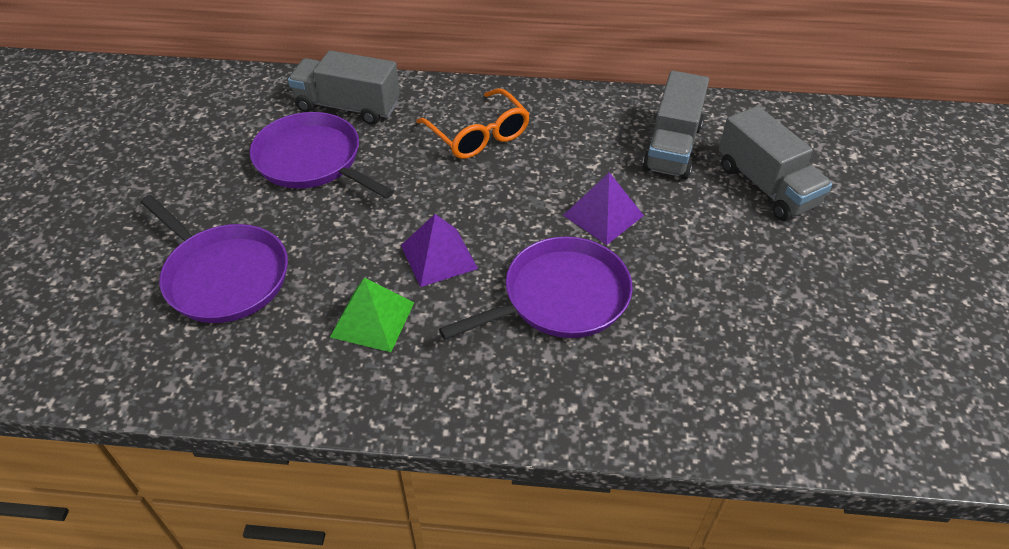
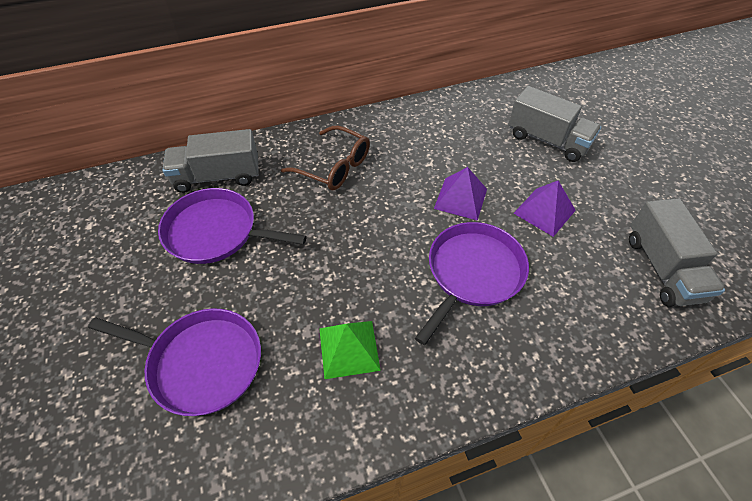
camera: 25 degrees left, 5 degrees up
purple pyramid [401,214,478,287] -> purple pyramid moved to [513,180,576,237]
orange glasses [416,88,530,159] -> brown glasses [281,126,370,190]
grey truck [642,71,709,179] -> grey truck moved to [629,198,725,307]

